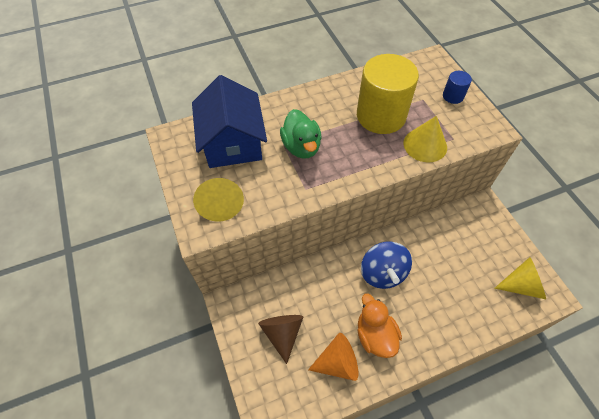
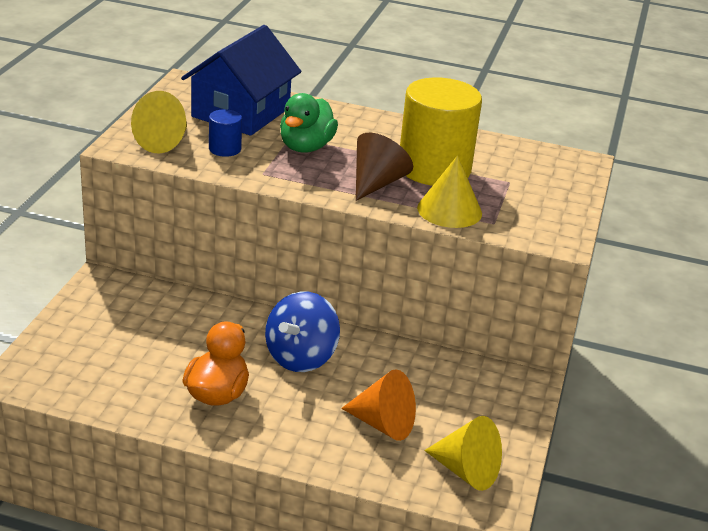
camera: 35 degrees right, 25 degrees down
brown cone [258,315,303,364] -> brown cone moved to [356,133,413,201]
orange cone [308,333,358,381] -> orange cone moved to [341,369,416,441]
blue cylinder [443,71,472,104] -> blue cylinder moved to [209,109,242,157]

